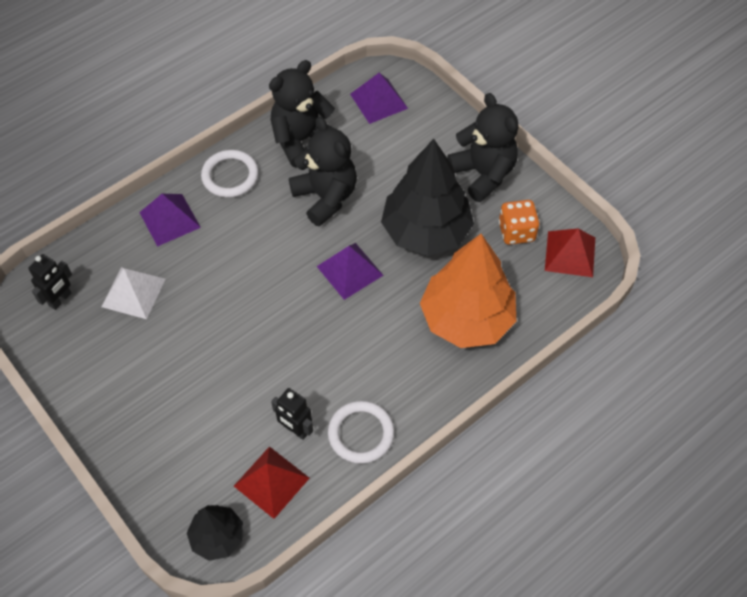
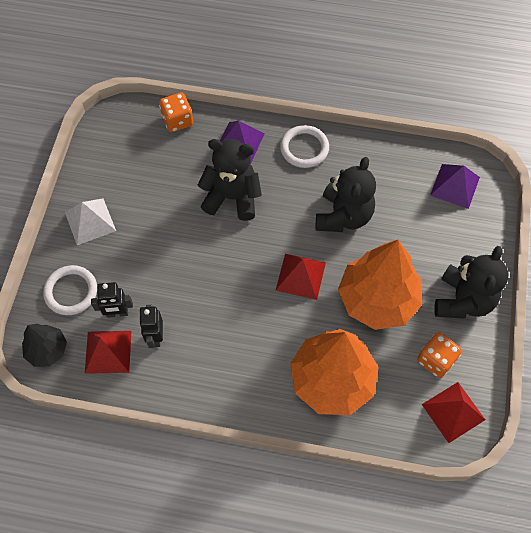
camera: 50 degrees right, 5 degrees up
black robot [28,254,72,310] -> black robot moved to [91,282,133,318]
white pyramid [101,267,165,319] -> white pyramid moved to [65,198,116,245]
black teddy bear [269,60,335,167] -> black teddy bear moved to [198,139,262,221]
purple pyramid [317,243,383,300] -> red pyramid [275,254,326,300]
white ring [328,401,394,464] -> white ring moved to [43,265,97,315]
black tree [381,139,474,256] -> orange tree [338,240,422,330]
none -> orange dice [159,92,193,132]

